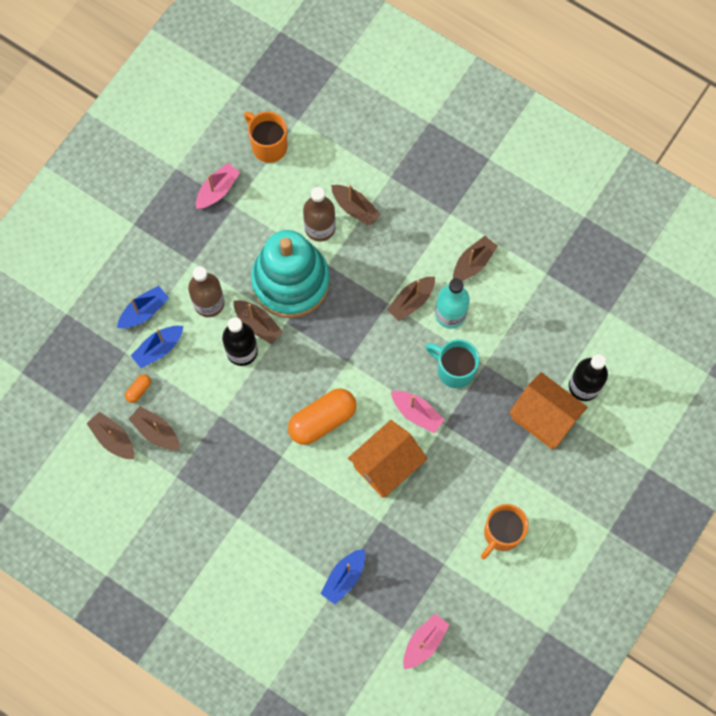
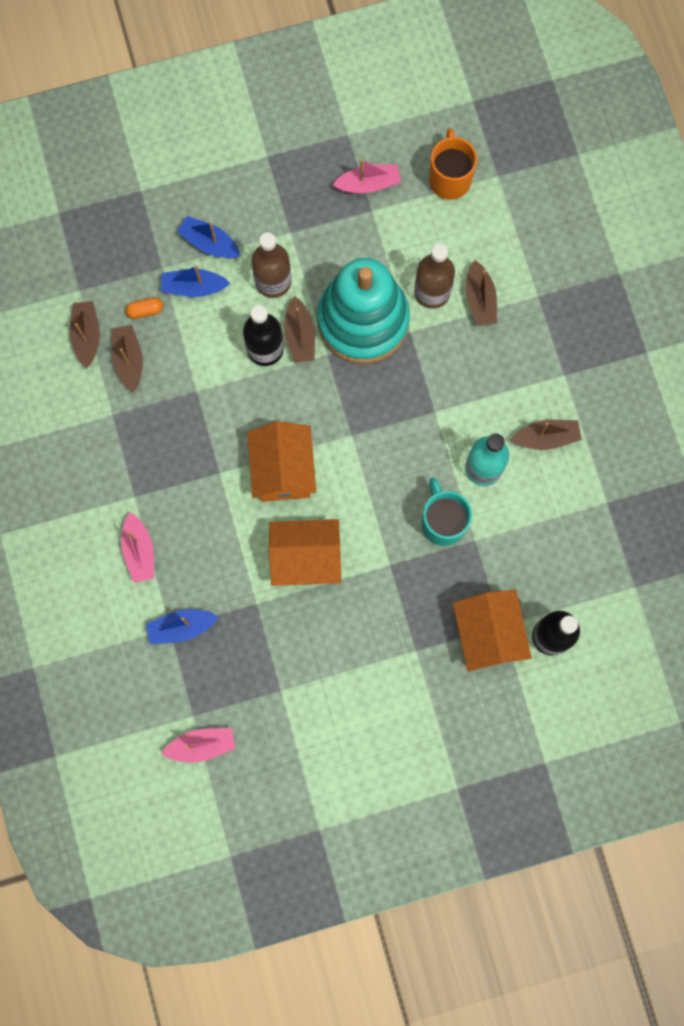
camera: 40 degrees right, 5 degrees up
blue boat [117,286,169,328] -> blue boat turned 150 degrees counterclockwise [177,216,241,258]
orange capsule [288,388,357,445] -> orange house [247,421,316,502]
brown boat [387,277,435,321] -> none
pink boat [391,391,444,433] -> pink boat moved to [121,512,154,583]
orange mug [481,504,528,559] -> none

